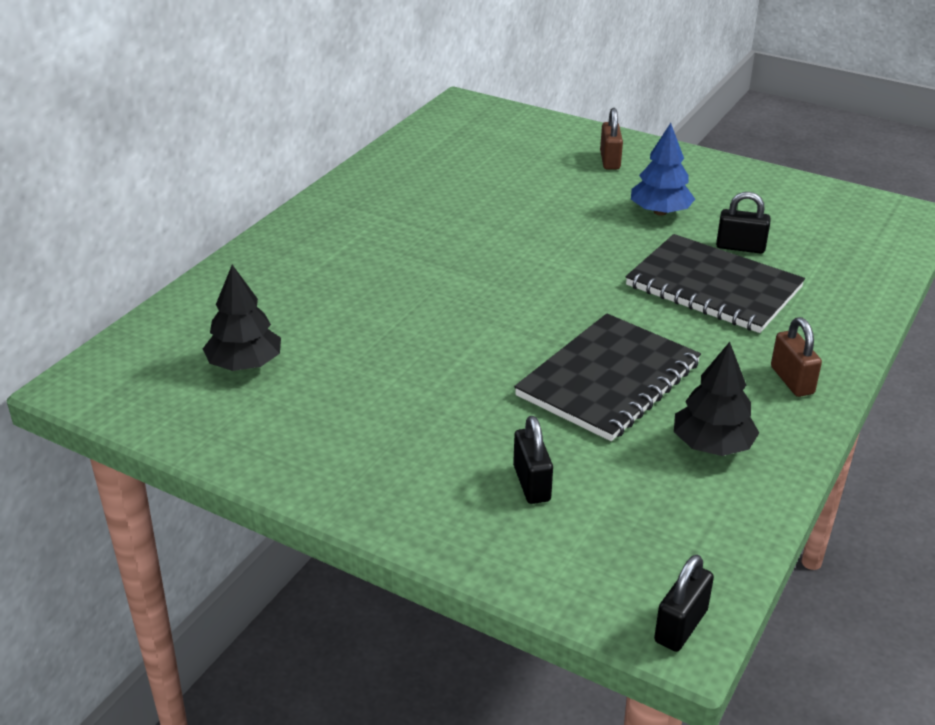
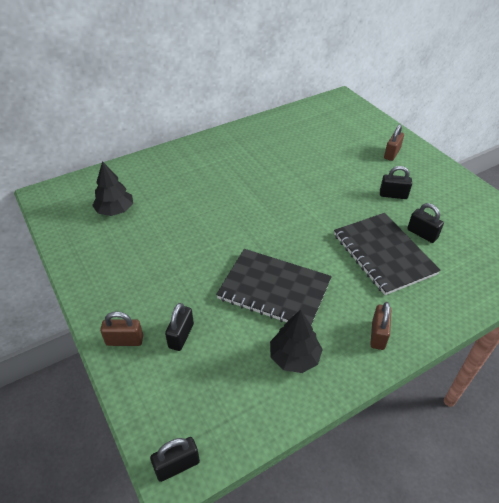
camera: 30 degrees right, 10 degrees up
black notebook [514,313,701,441] -> black notebook turned 45 degrees clockwise [216,249,332,325]
blue tree [631,123,695,216] -> black padlock [380,166,412,199]
none -> brown padlock [100,311,143,346]

